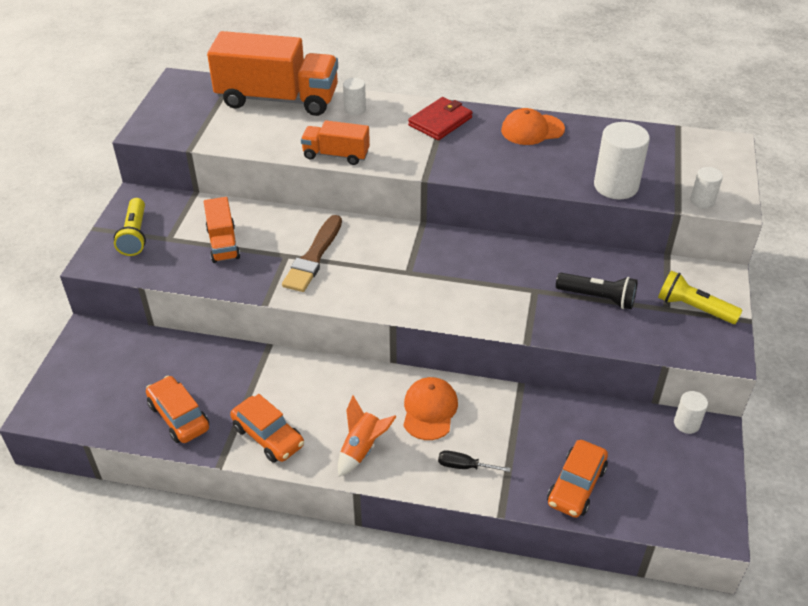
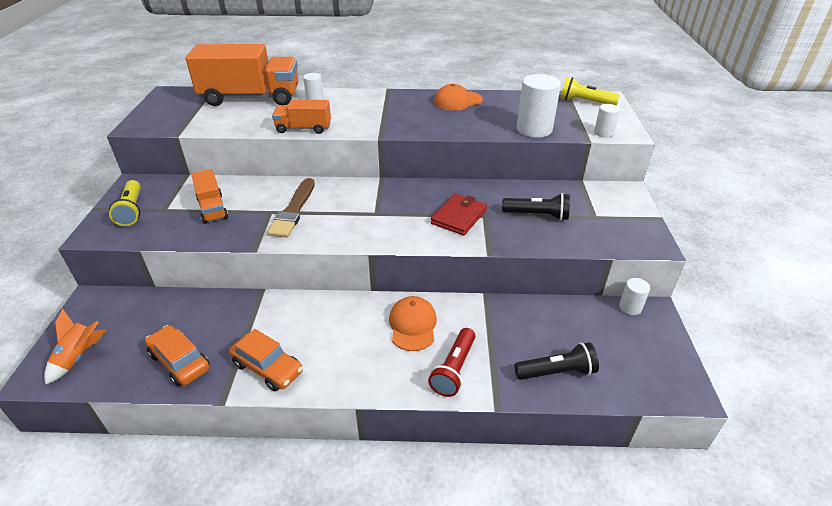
camera: 10 degrees left, 5 degrees down
orange rocket [338,395,397,477] -> orange rocket moved to [44,309,107,385]
red wallet [408,97,473,140] -> red wallet moved to [431,193,487,235]
black screwdriver [438,450,511,472] -> red flashlight [428,328,475,397]
orange car [547,440,608,518] -> black flashlight [514,342,599,380]
yellow flashlight [658,270,743,324] -> yellow flashlight moved to [560,77,620,106]

